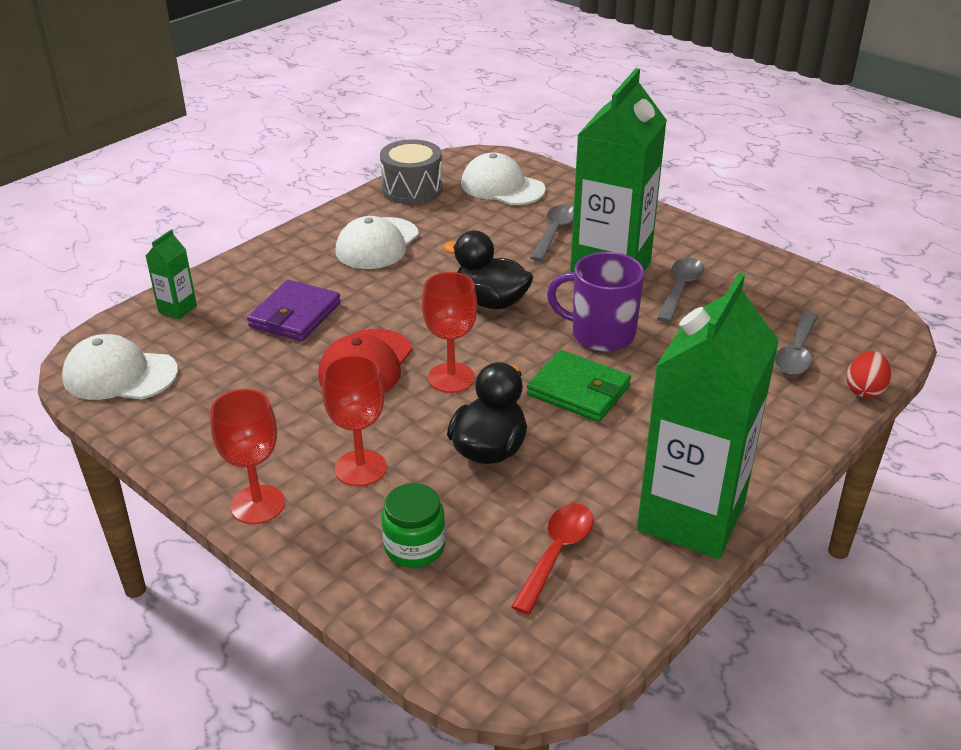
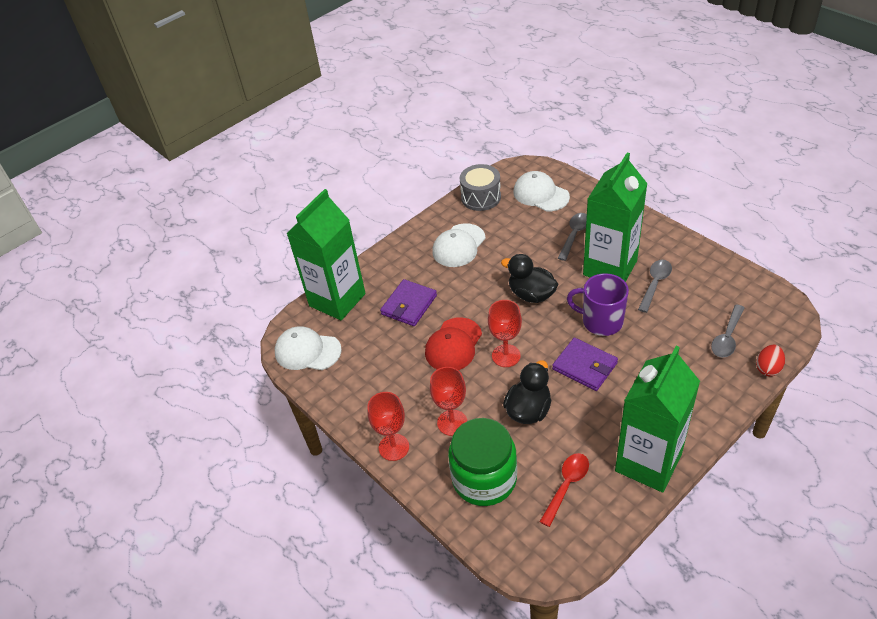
camera: 10 degrees right, 10 degrees up
green carton [146,229,197,319] -> green carton [286,189,366,320], size x2.46
green jar [381,483,445,568] -> green jar [448,418,517,506], size x1.85
green wallet [527,350,631,422] -> purple wallet [552,337,618,391]

